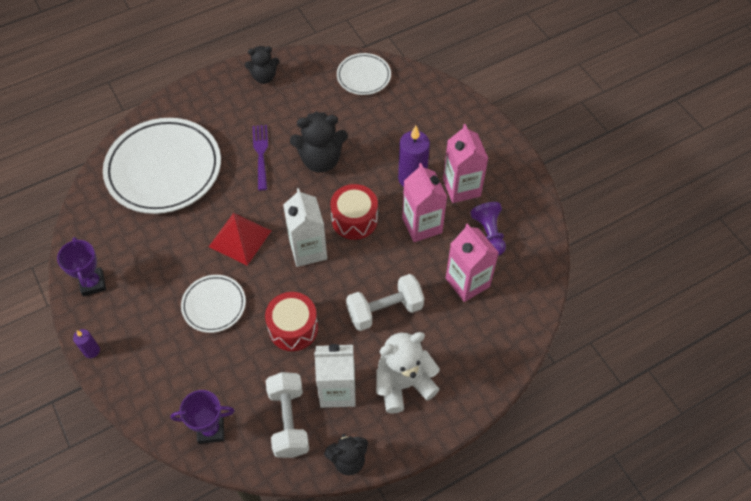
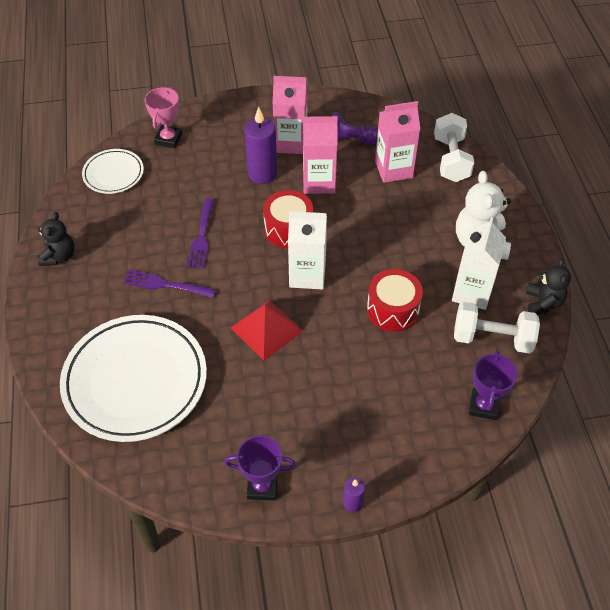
camera: 70 degrees left, 5 degrees down
white plate [181,275,246,333] -> none
black teddy bear [290,111,348,173] -> purple fork [187,198,214,269]
white dumbbell [346,274,424,331] -> white dumbbell moved to [434,113,474,182]
none -> pink trophy [145,87,182,148]

